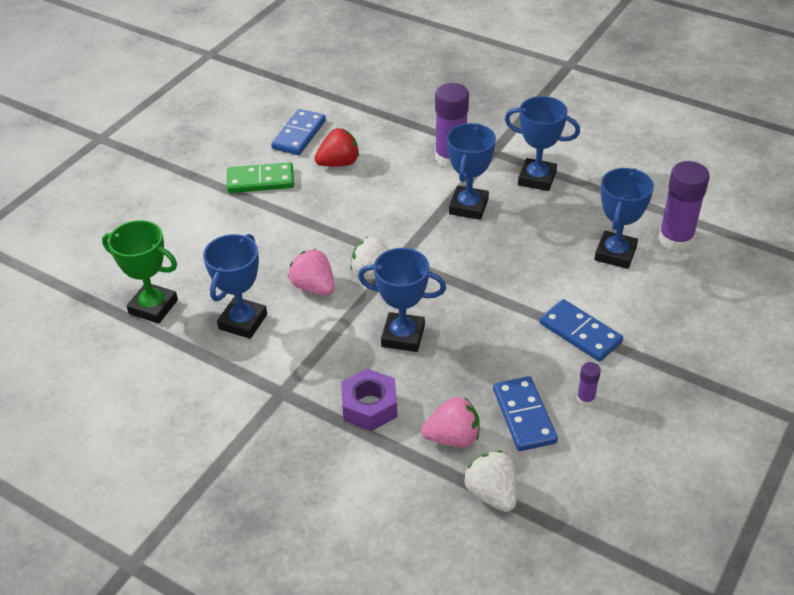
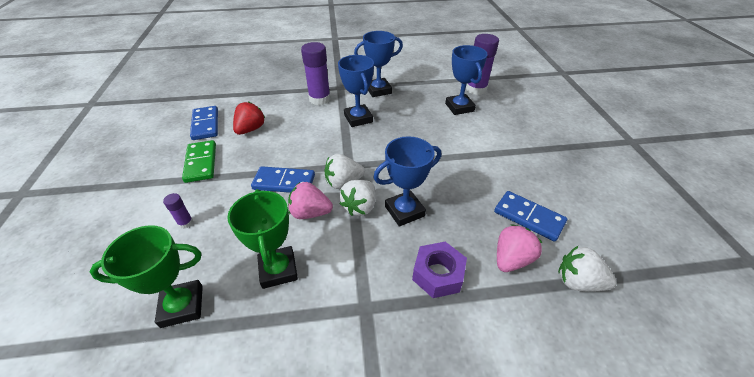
camera: 40 degrees left, 0 degrees up
blue trophy [203,234,267,339] -> green trophy [227,189,298,289]
green domino [227,162,294,193] -> green domino turned 60 degrees counterclockwise [182,140,216,183]
blue domino [539,299,623,362] -> blue domino moved to [251,166,315,193]
purple glue stick [577,362,601,406] -> purple glue stick moved to [163,193,193,229]
none -> white strawberry [340,180,376,216]

